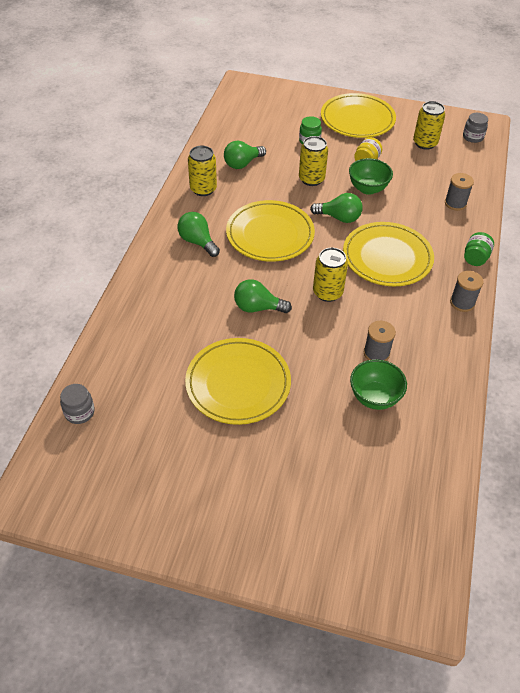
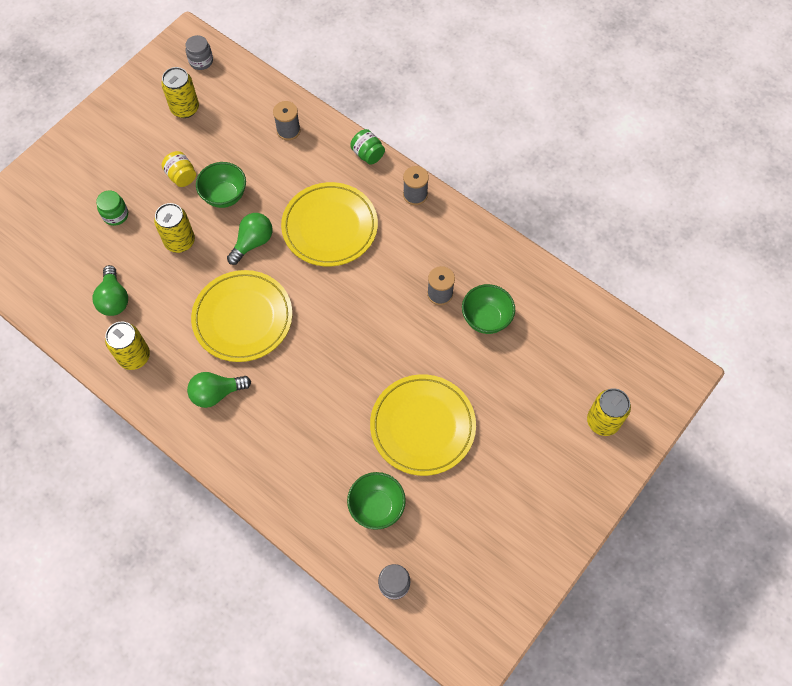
camera: 65 degrees left, 15 degrees up
green light bulb [234,279,292,313] -> none
yellow can [313,248,348,302] -> yellow can moved to [587,388,631,436]
yellow plate [321,93,396,138] -> none
none -> green bowl [347,472,406,530]

